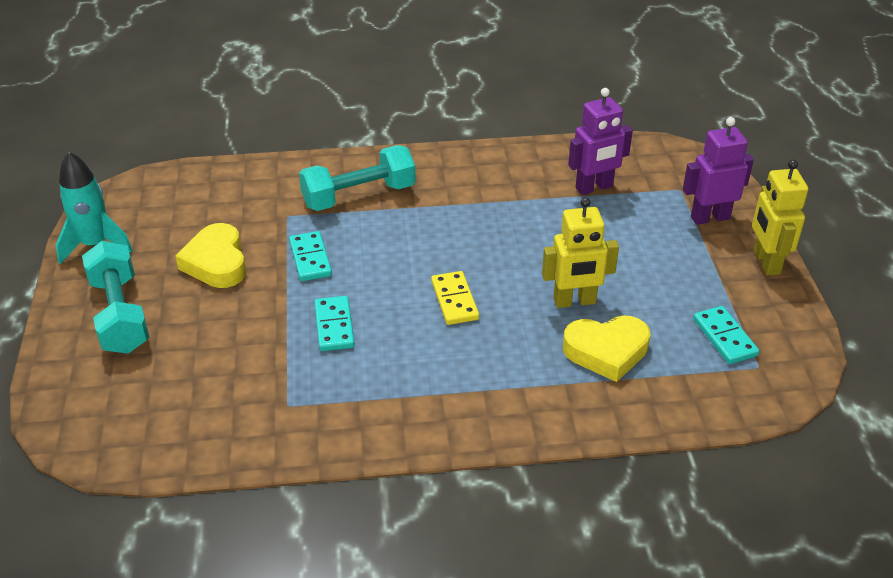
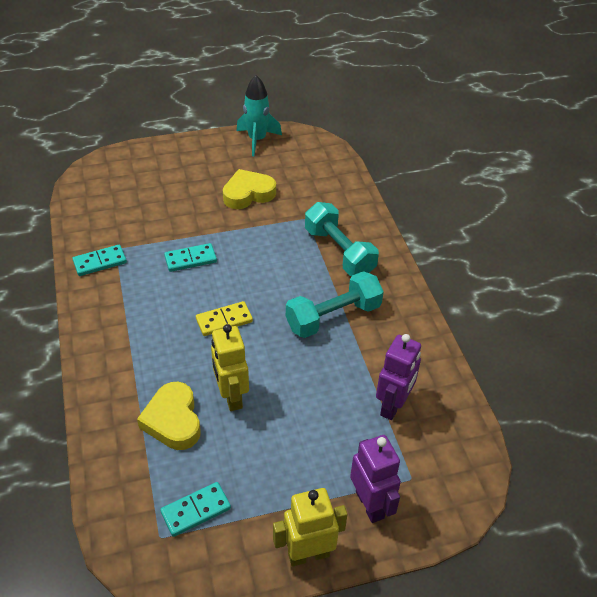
camera: 80 degrees right, 5 degrees up
turquoise dumbbell [82,241,150,354] -> turquoise dumbbell moved to [286,271,384,338]
turquoise domino [289,231,332,281] -> turquoise domino moved to [73,245,127,276]
purple robot [568,88,633,195] -> purple robot turned 120 degrees counterclockwise [376,334,421,420]

